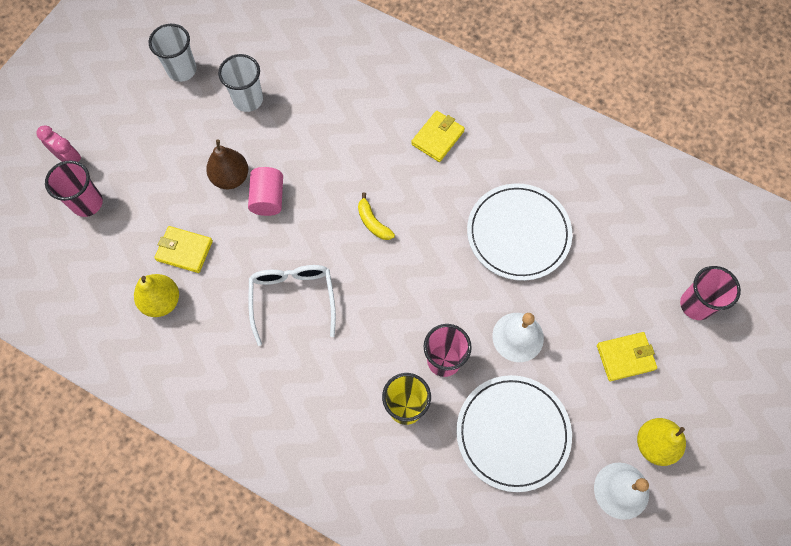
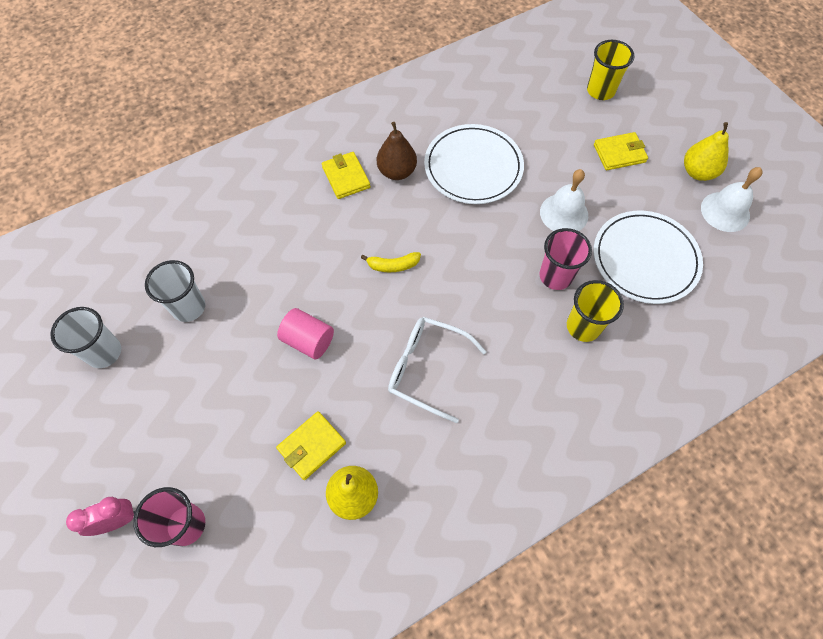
camera: 60 degrees left, 5 degrees down
brown pear [206,140,248,189] -> brown pear moved to [377,122,417,180]
yellow wallet [597,332,657,381] -> yellow wallet turned 60 degrees clockwise [594,132,648,170]
pink cup [680,266,741,320] -> yellow cup [587,40,635,100]

